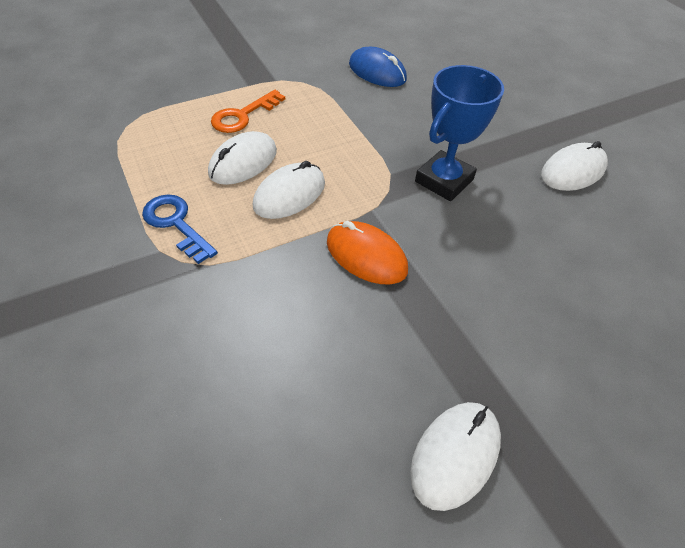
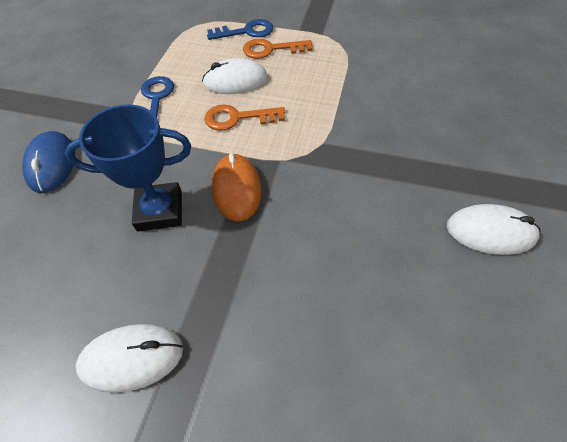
camera: 45 degrees right, 5 degrees up
white mouse [253,161,325,219] -> orange key [204,105,285,131]
blue mouse [349,47,407,87] -> blue mouse moved to [22,131,75,193]
blue trophy [415,65,504,201] -> blue trophy moved to [65,105,191,232]
none -> blue key [207,19,274,40]

